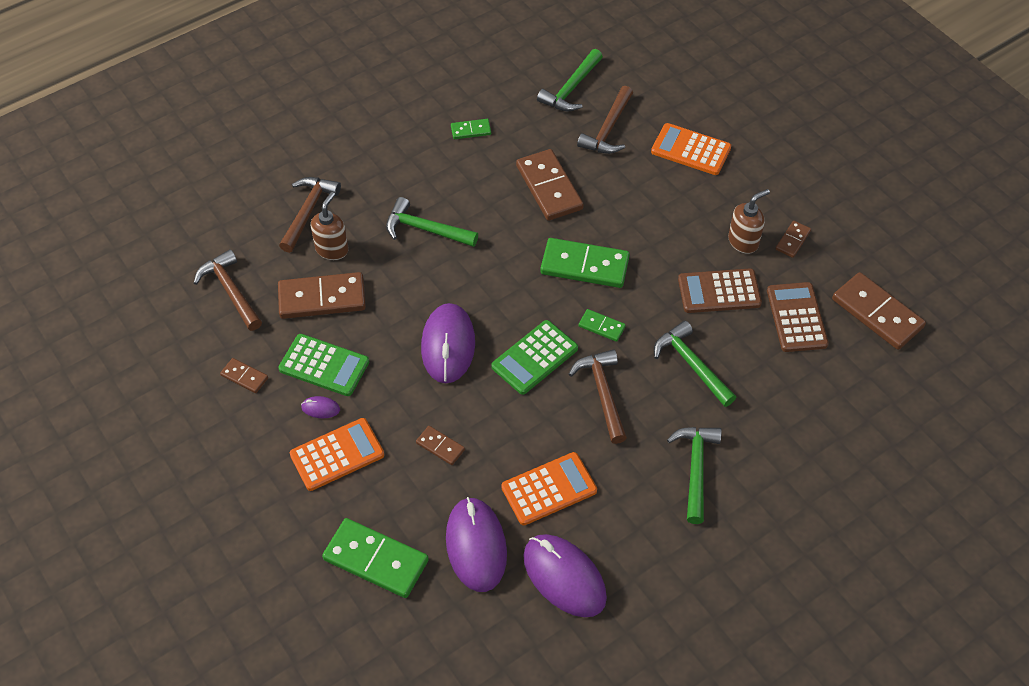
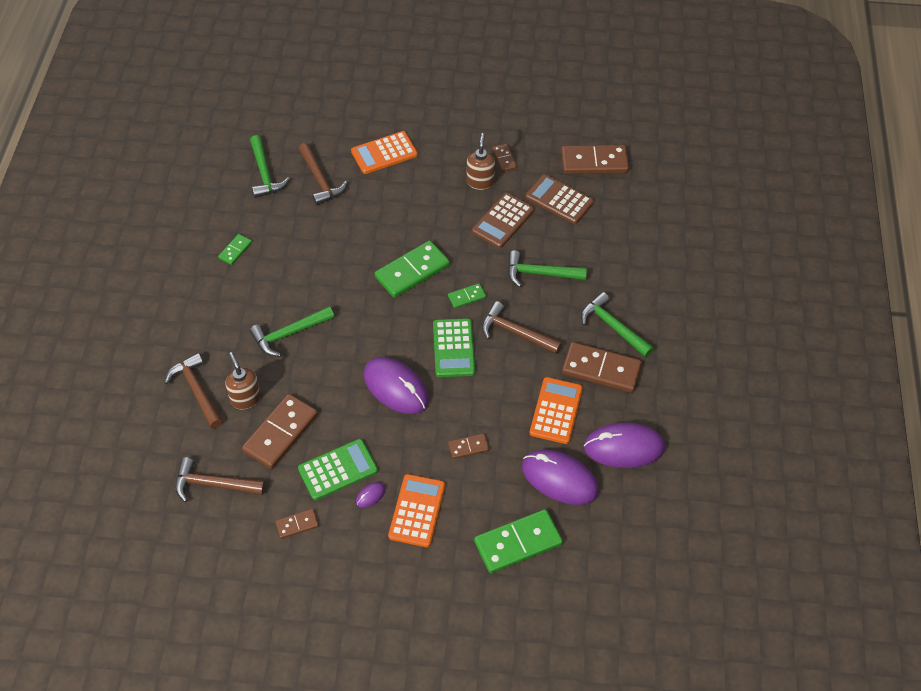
camera: 50 degrees left, 0 degrees up
brown domino [516,149,584,221] -> brown domino moved to [562,342,642,393]

